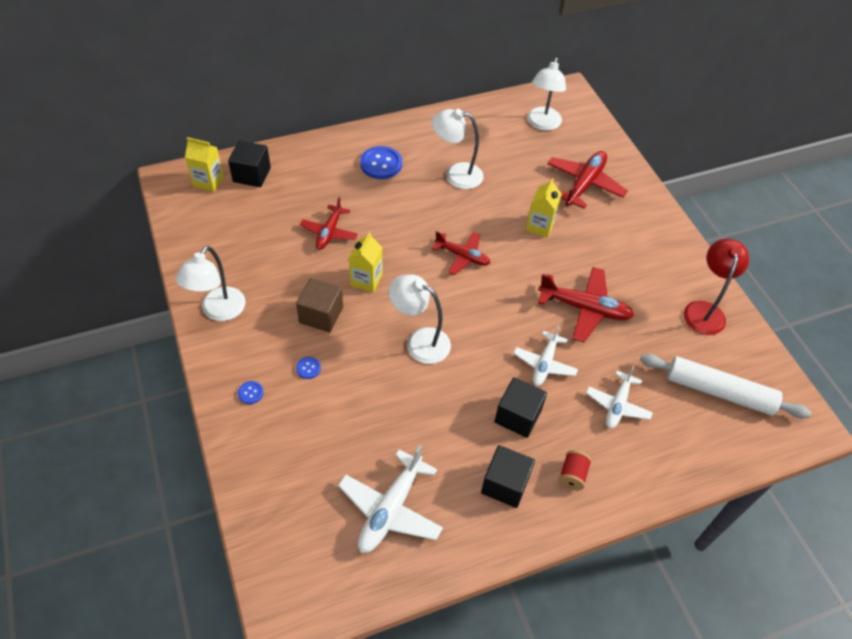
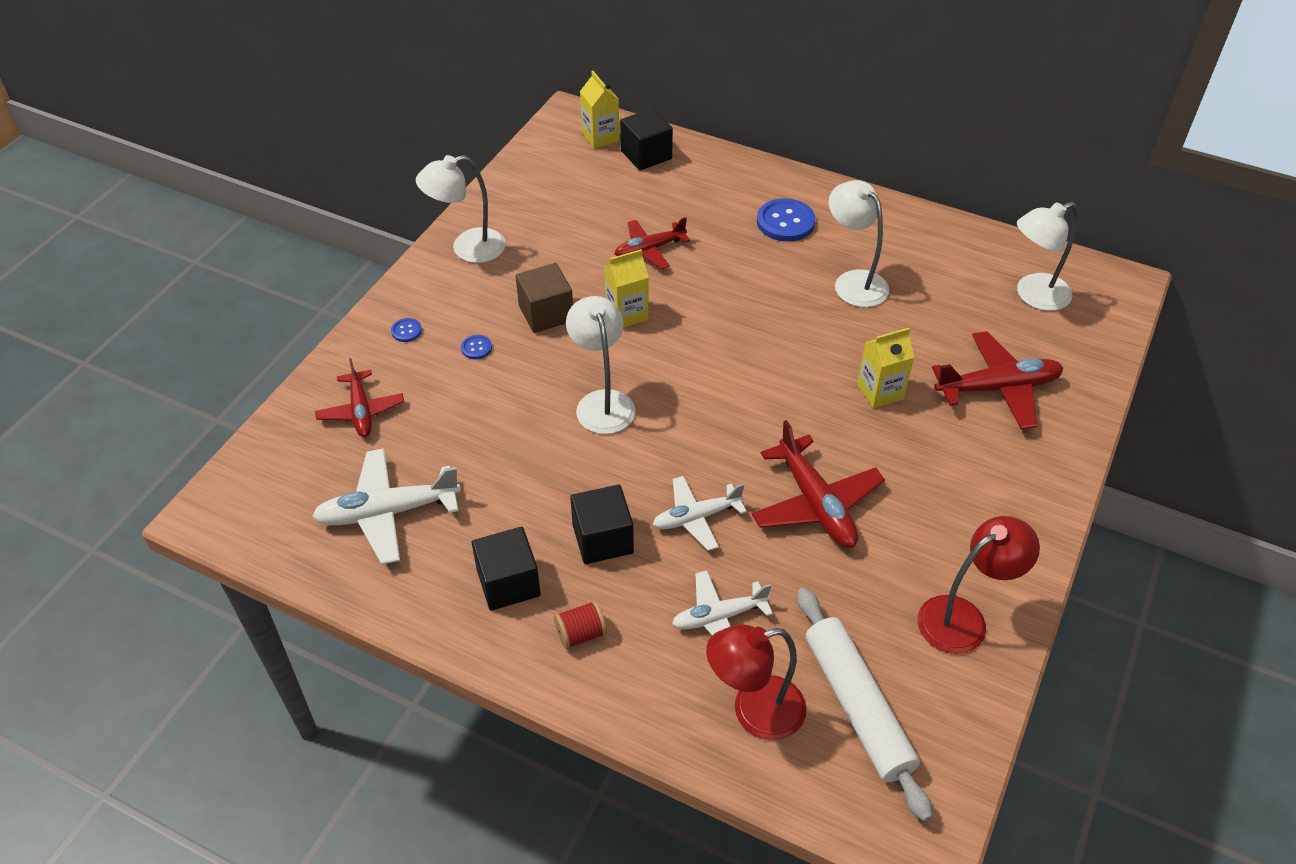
camera: 50 degrees right, 5 degrees down
red plane [432,231,490,275] -> red plane moved to [315,358,404,437]
none -> red lamp [706,624,806,740]

